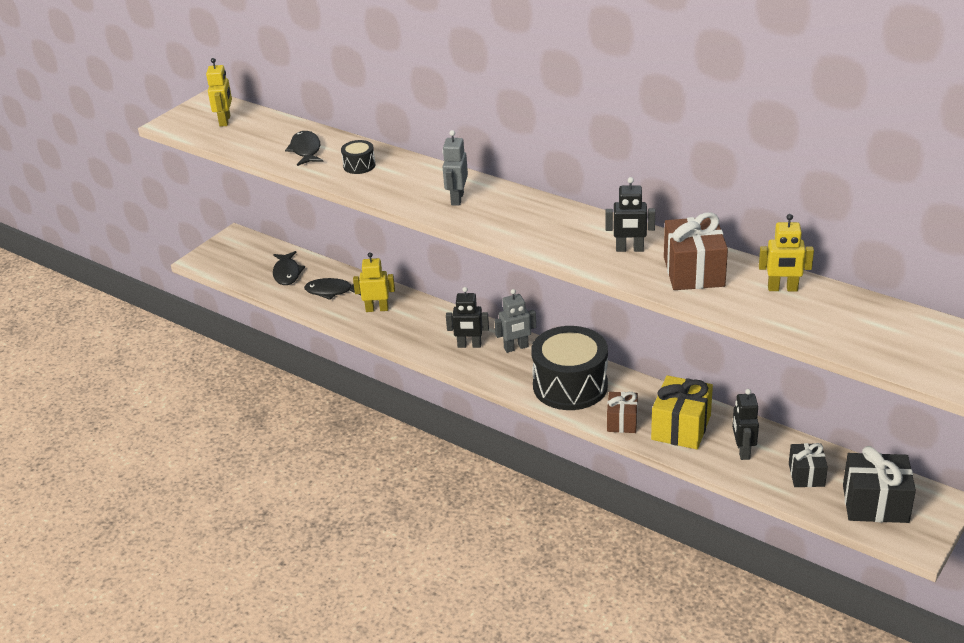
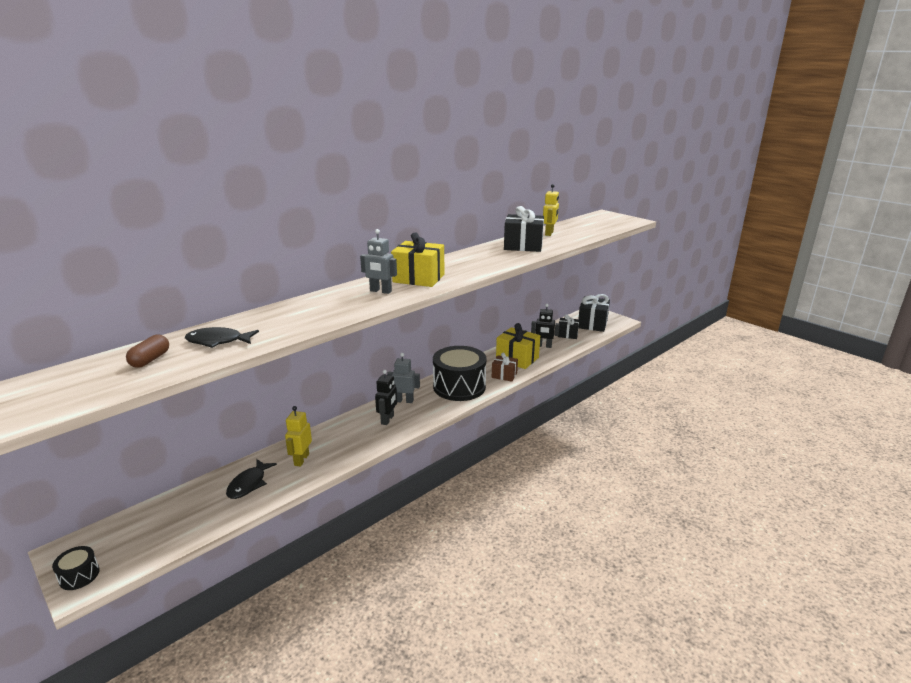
camera: 80 degrees left, 10 degrees down
yellow robot [206,58,232,127] -> none
black fish [273,251,305,285] -> none
black drum [341,140,375,174] -> black drum moved to [52,546,100,590]
grey robot [494,289,536,353] -> grey robot turned 75 degrees counterclockwise [387,353,420,403]
black robot [606,177,655,252] -> none
brown gift [664,212,728,290] -> black gift [504,206,544,252]
none -> brown capsule [126,335,169,368]
none -> yellow gift [391,232,444,287]

